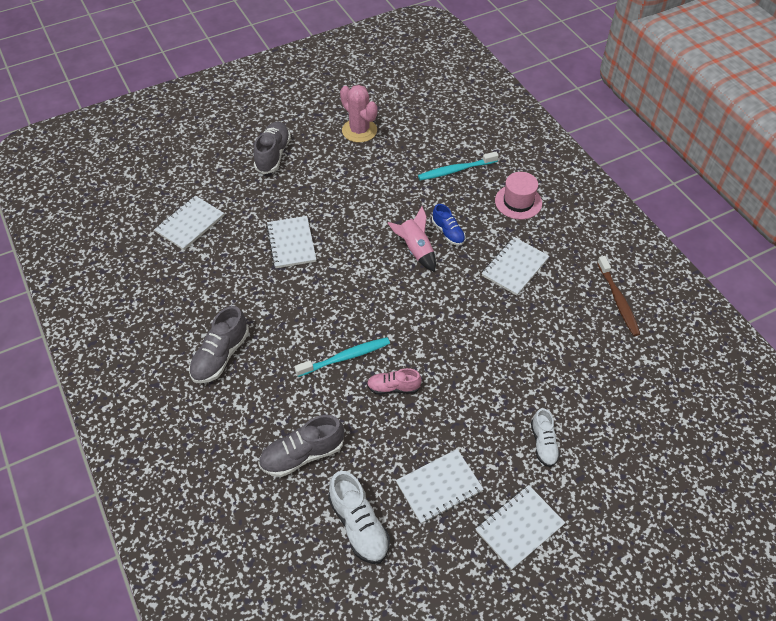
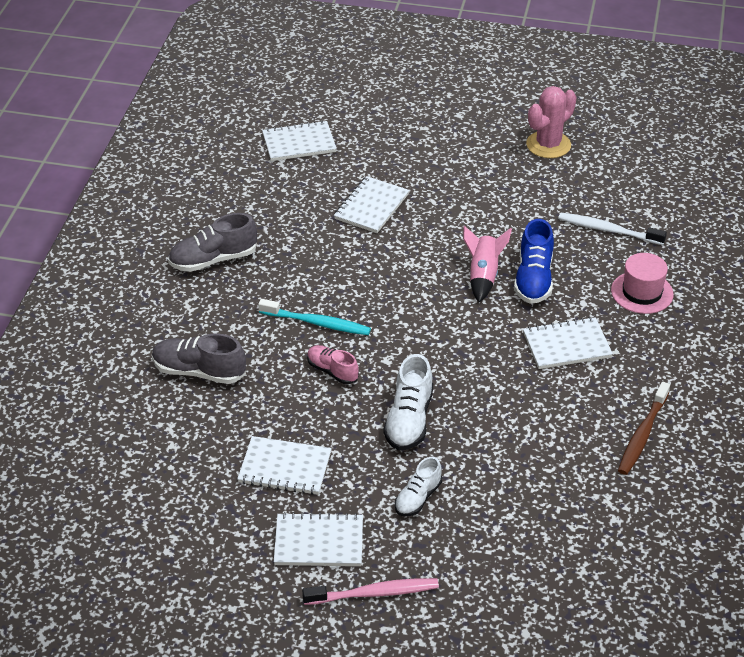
camera: 40 degrees right, 10 degrees down
grey shoe [253,122,291,174] -> none
white shoe [328,471,390,564] -> white shoe moved to [384,354,433,450]
pink cactus [340,85,378,143] -> pink cactus turned 45 degrees clockwise [526,86,577,158]
turquoise toothbrush [418,152,499,180] -> white toothbrush [558,213,667,245]
blue shoe [432,204,465,246] -> blue shoe [514,219,554,304], size x1.57
none -> pink toothbrush [302,578,439,605]

